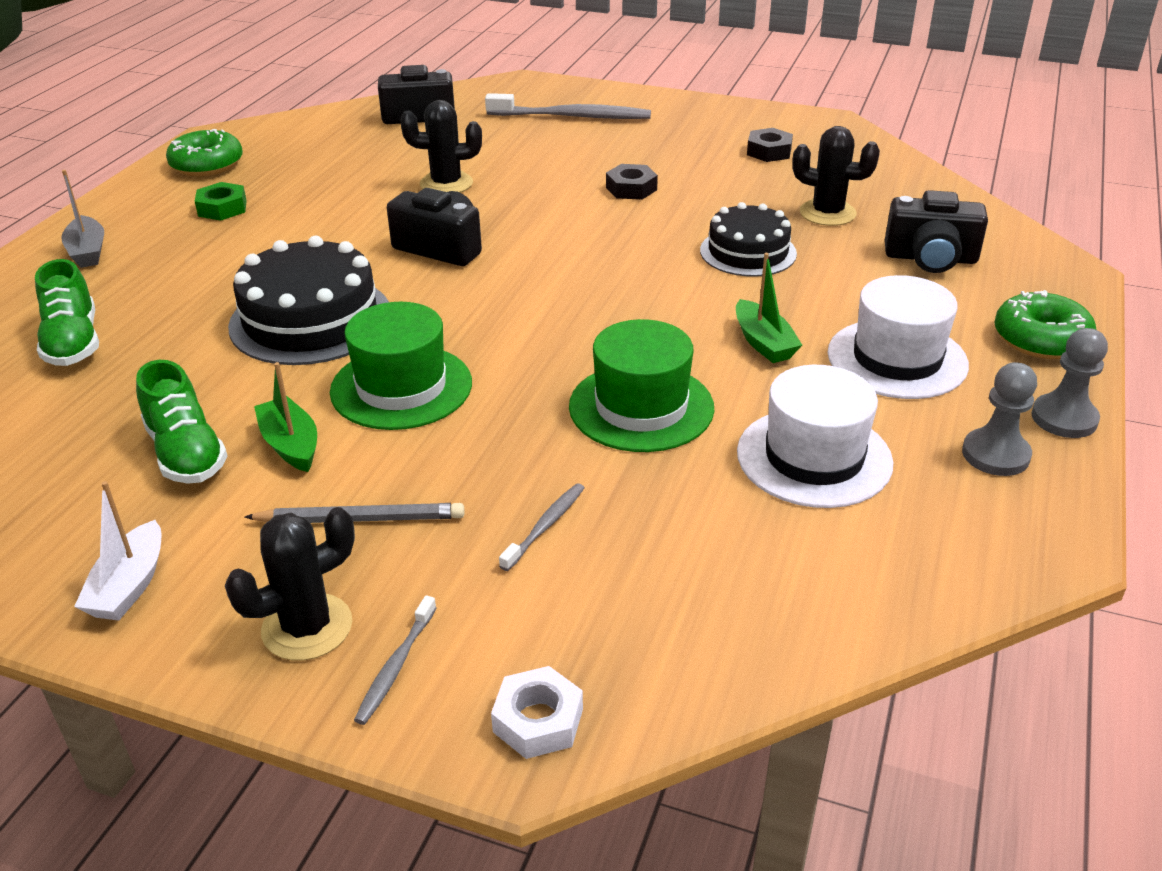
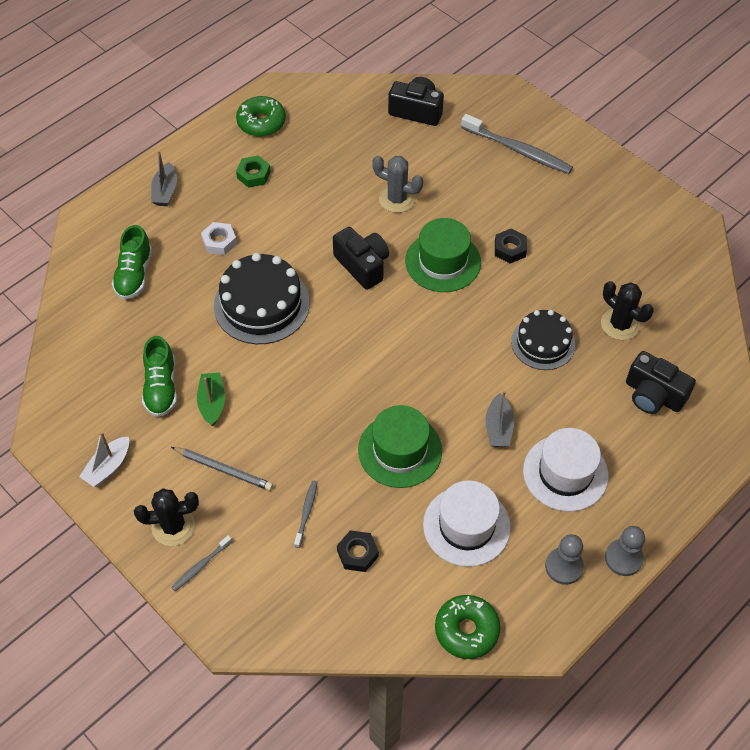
camera: 25 degrees right, 20 degrees up
green hat [330,302,472,430] -> green hat moved to [405,218,481,292]
black cactus [400,100,482,193] -> grey cactus [372,156,423,213]
white nut [491,666,583,759] -> white nut moved to [201,222,237,255]
grey toothbrush [499,483,585,571] -> grey toothbrush turned 45 degrees counterclockwise [294,480,317,548]
green boat [736,253,802,363] -> grey boat [486,390,514,447]
black nut [747,128,793,162] -> black nut moved to [337,530,379,572]
green donut [994,290,1097,359] -> green donut moved to [435,595,501,659]

